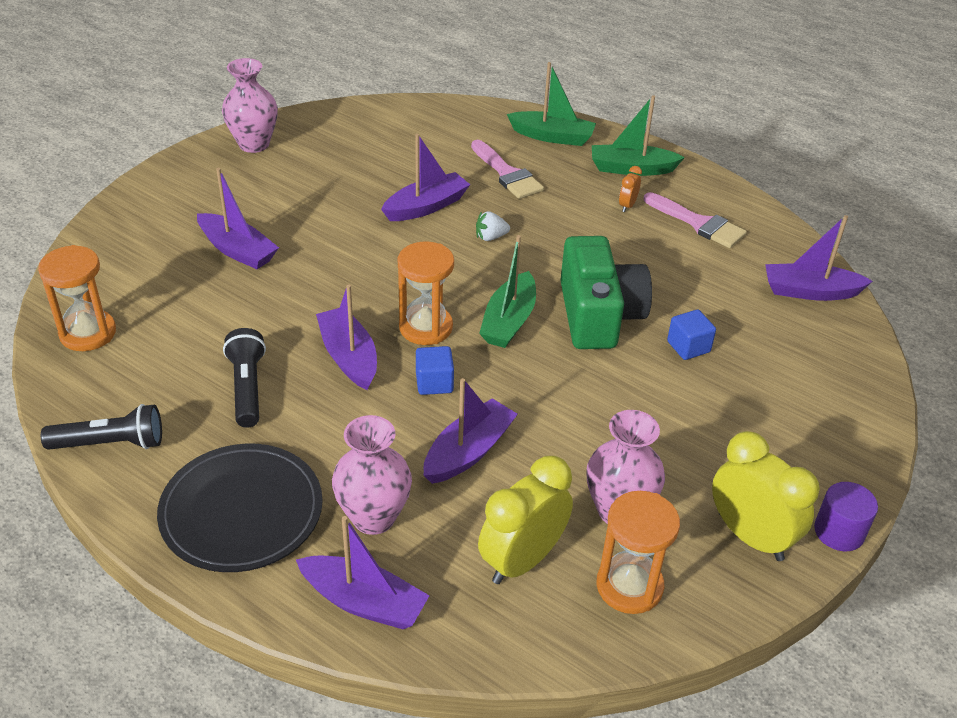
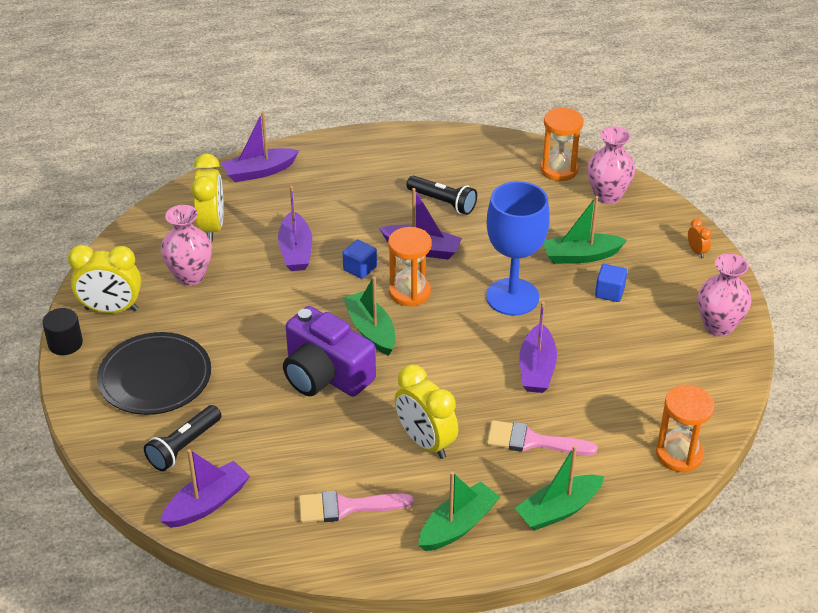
camera: 135 degrees right, 0 degrees up
black flashlight [41,404,162,450] -> black flashlight moved to [144,405,221,471]
black plate [157,444,323,572] -> black plate moved to [97,332,211,415]
purple boat [197,168,279,269] -> green boat [543,196,627,264]
pink vase [332,415,412,535] -> pink vase moved to [587,126,635,204]
white strawberry [476,211,510,241] -> none
green camera [560,236,652,349] -> purple camera [283,306,376,396]
orange hourglass [596,491,680,614] -> orange hourglass moved to [656,385,714,472]
orange clock [619,166,642,212] -> orange clock moved to [688,218,711,258]
blue cube [667,310,716,360] -> blue cube moved to [595,264,627,302]
purple cylinder [814,482,878,551] -> black cylinder [42,308,83,355]
none -> yellow clock [394,364,458,459]
none -> blue goblet [486,181,550,316]

